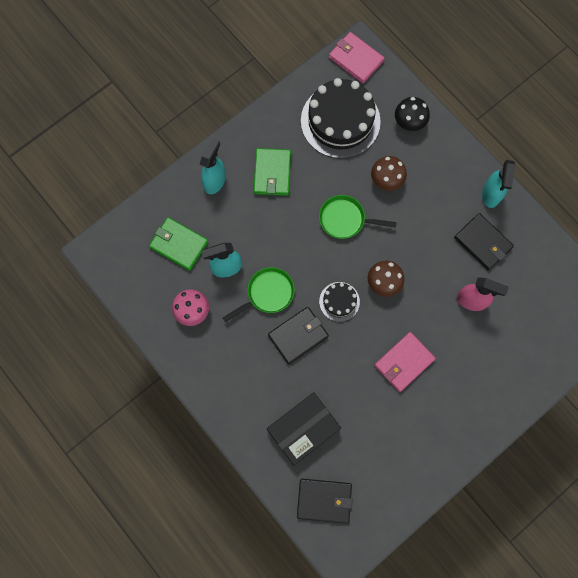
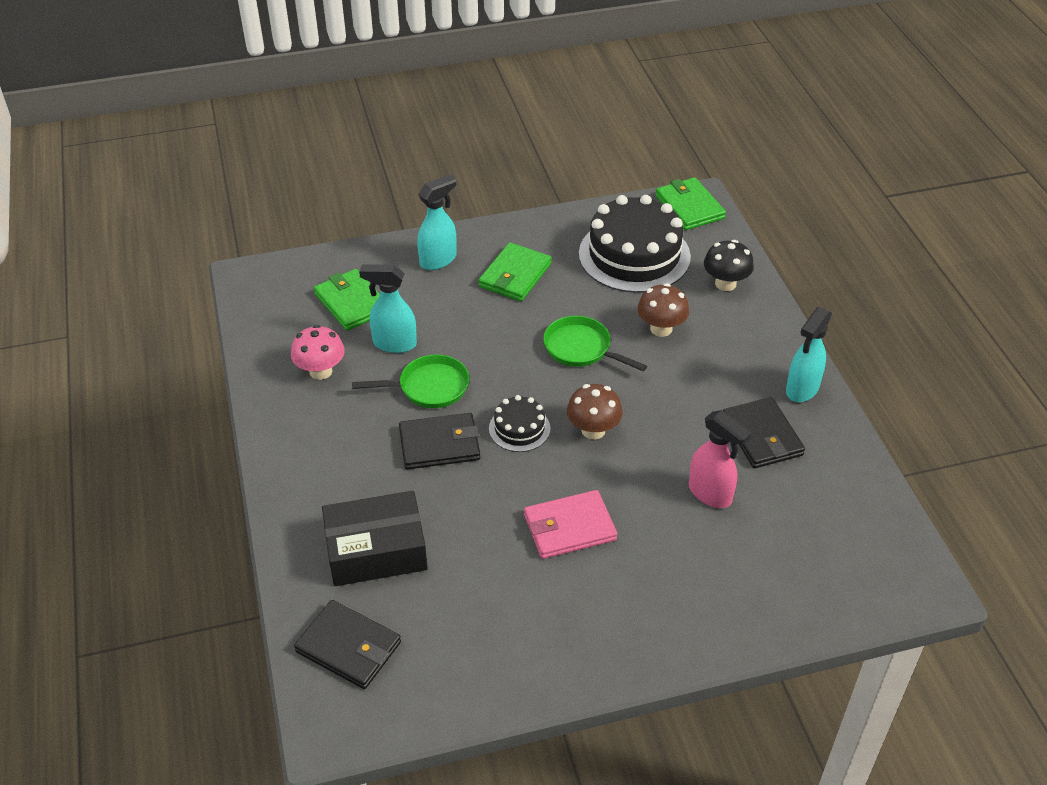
camera: 25 degrees right, 30 degrees down
pink wallet [329,32,385,83] -> green wallet [655,177,726,230]

